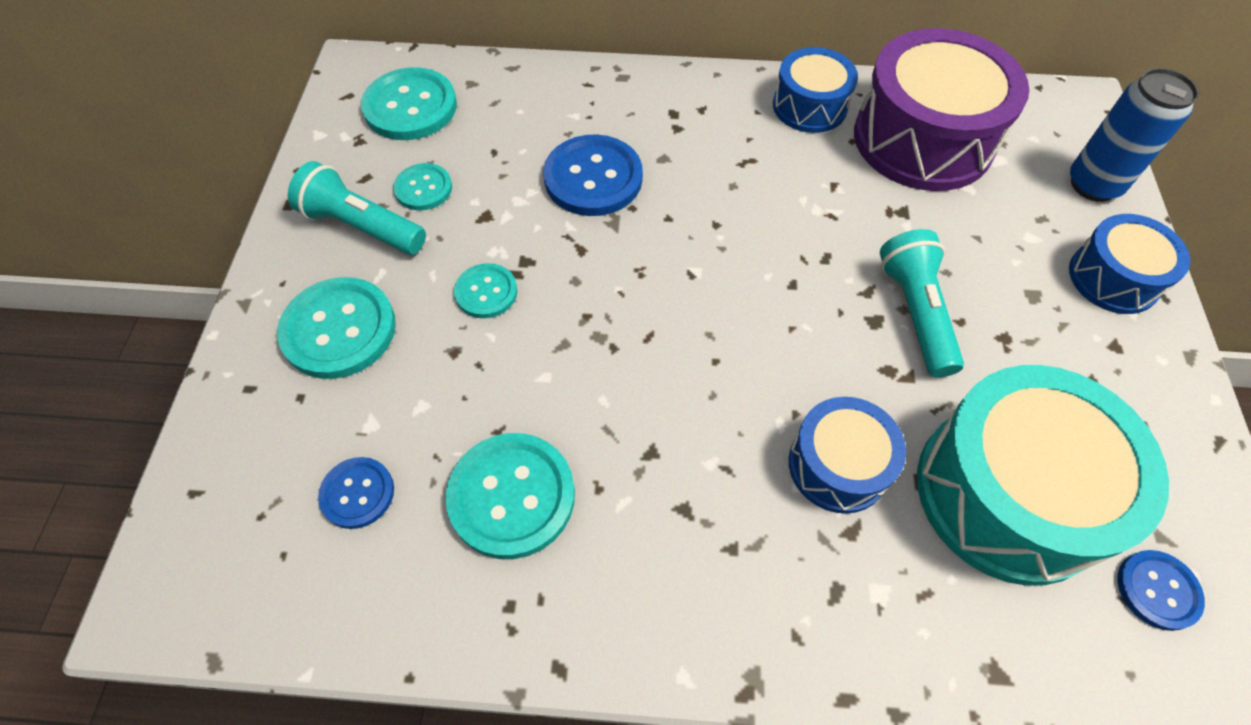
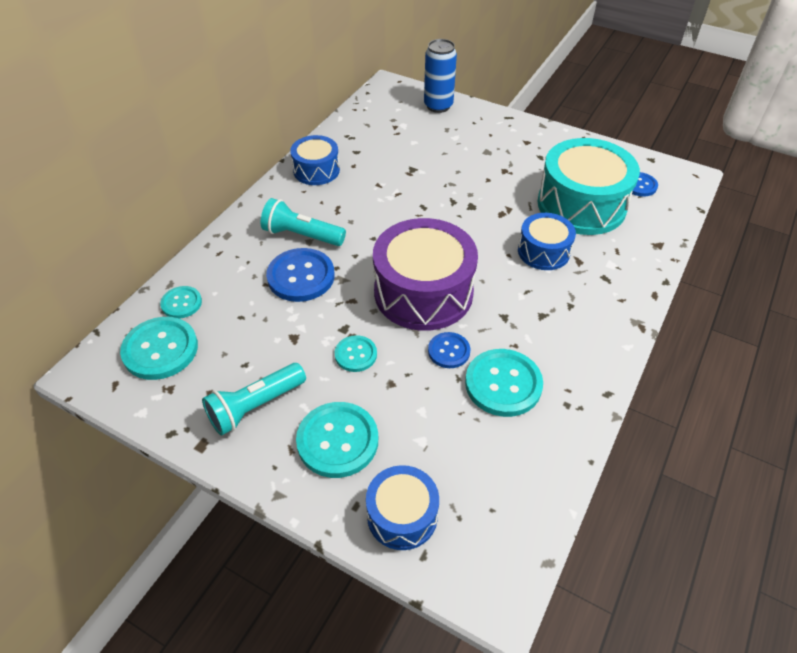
camera: 65 degrees left, 10 degrees down
blue button [318,457,394,529] -> blue button moved to [428,332,470,368]
turquoise button [393,163,452,210] -> turquoise button moved to [160,286,202,319]
purple drum [854,28,1029,191] -> purple drum moved to [373,218,478,331]
turquoise flashlight [880,229,964,377] -> turquoise flashlight moved to [261,198,346,246]
blue drum [1069,214,1190,314] -> blue drum moved to [366,465,439,550]

